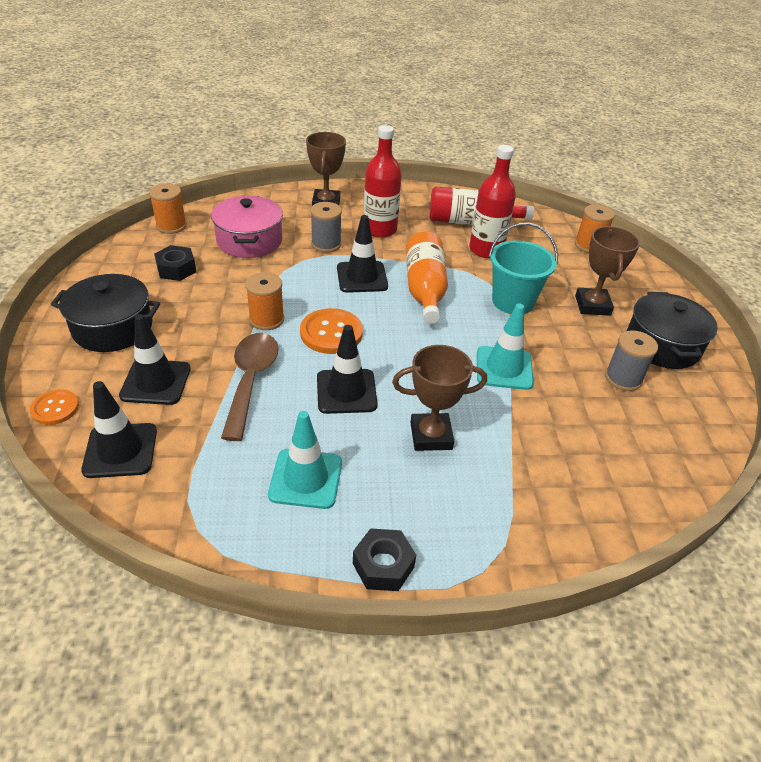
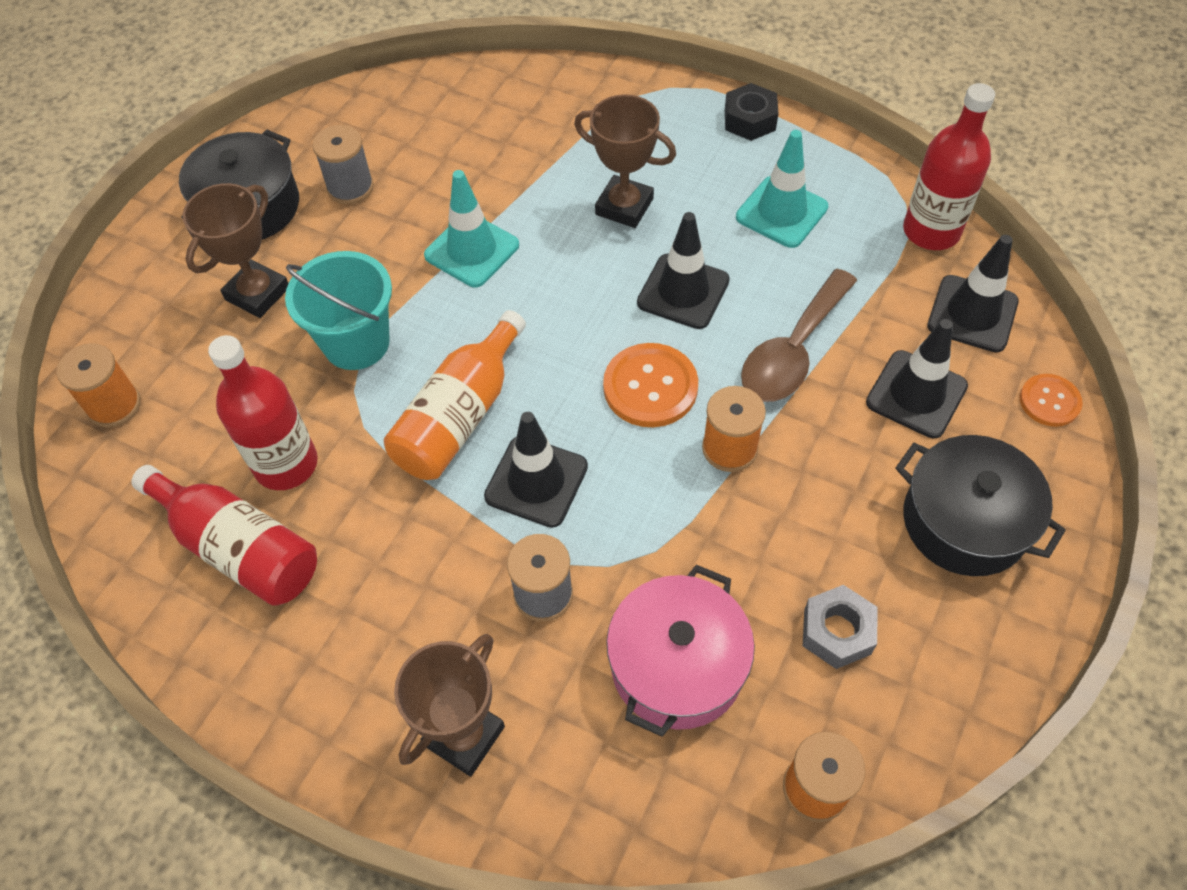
camera: 145 degrees left, 15 degrees up
black nut [154,245,196,281] -> grey nut [803,585,878,669]
red bottle [364,125,402,238] -> red bottle moved to [903,83,995,250]

